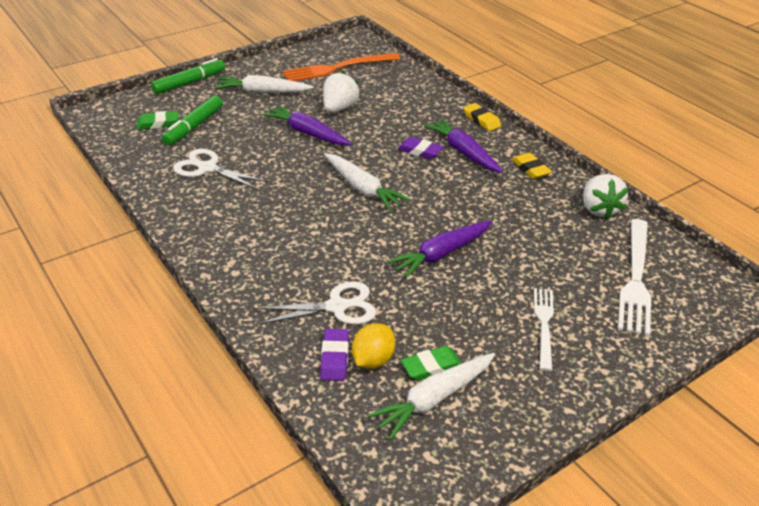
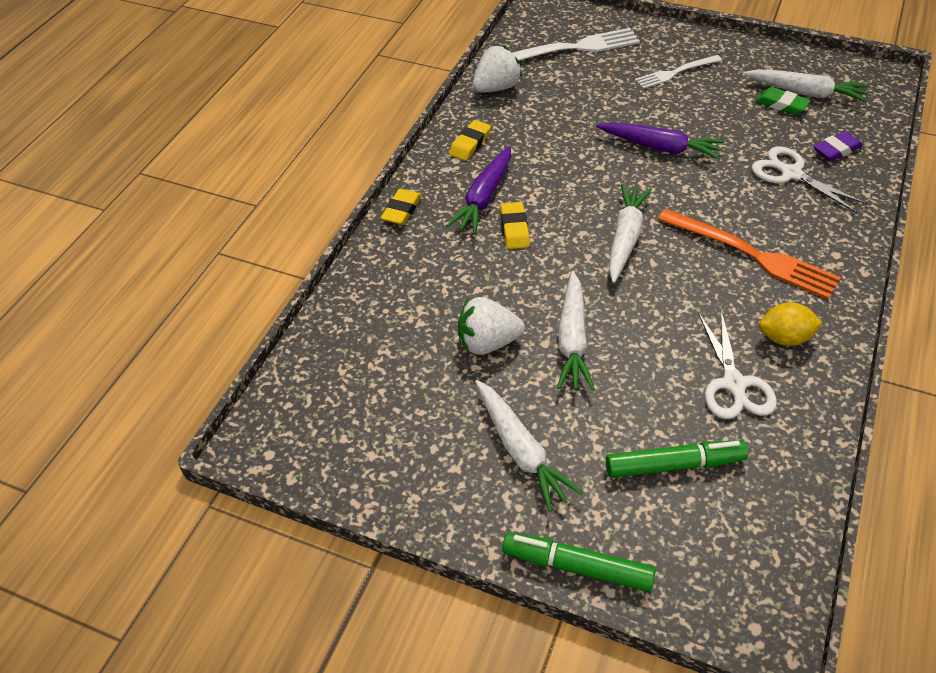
camera: 120 degrees left, 10 degrees up
green eraser [137,111,179,130] -> none
purple carrot [262,105,352,145] -> white carrot [557,271,595,390]
orange fork [282,53,400,81] -> orange fork moved to [658,209,841,299]
yellow lemon [352,323,396,369] -> yellow lemon moved to [759,302,822,346]
purple eraser [398,137,443,159] -> yellow eraser [500,202,530,249]

